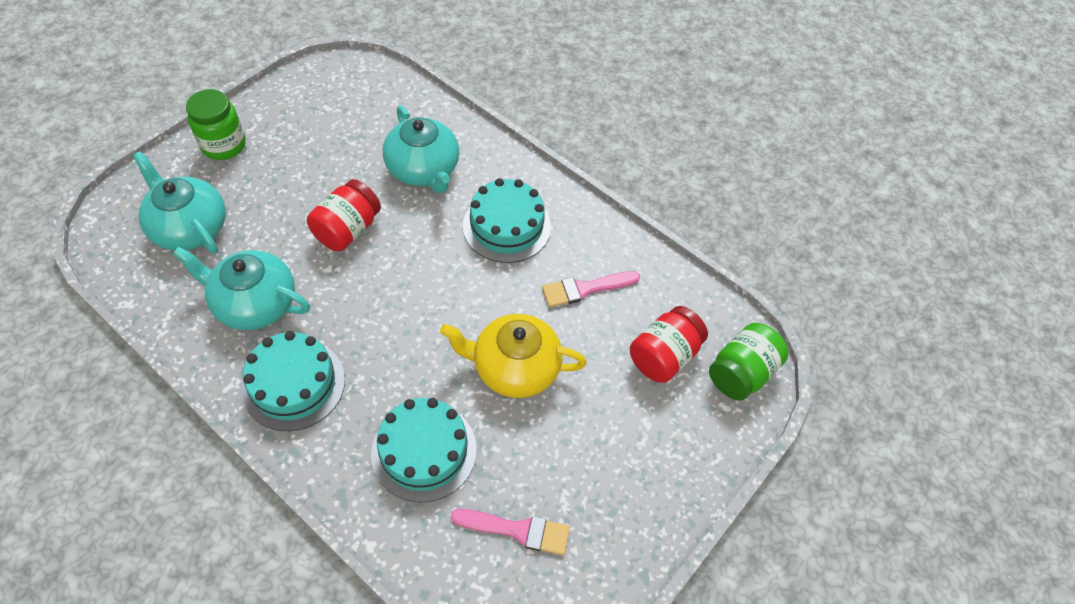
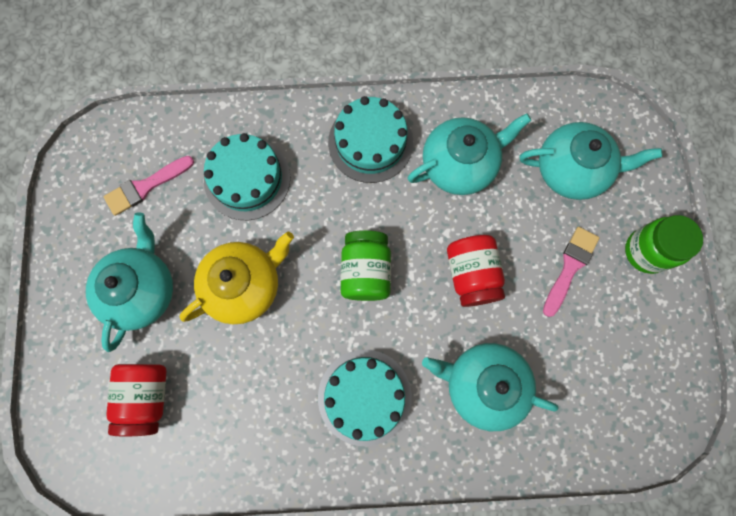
camera: 140 degrees right, 20 degrees up
pink brush [542,271,640,307] -> pink brush moved to [543,227,599,317]
green jar [709,323,789,401] -> green jar moved to [340,230,391,301]
none -> turquoise teapot [86,213,173,352]

